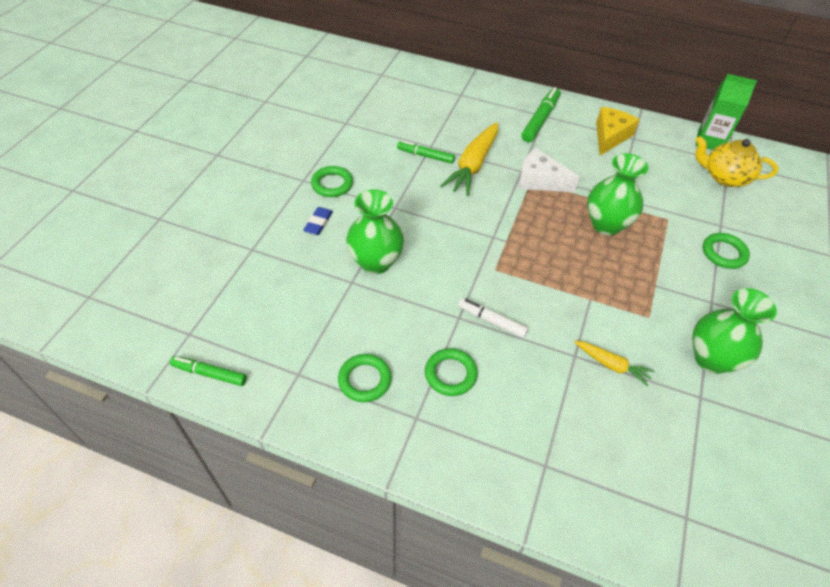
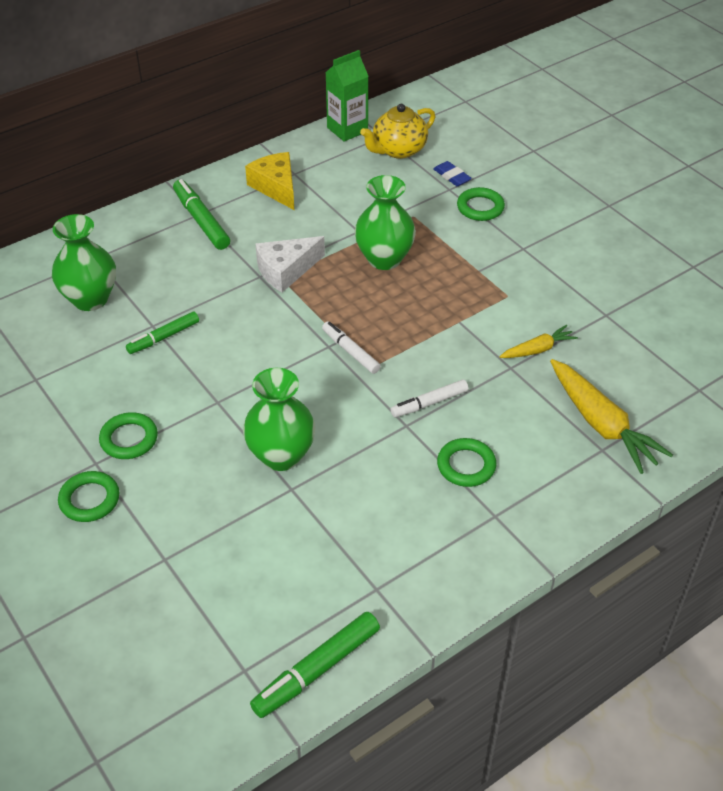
camera: 55 degrees left, 5 degrees down
green marker [170,356,247,386] -> green marker [250,612,380,718], size x1.50
blue eraser [303,207,333,235] -> blue eraser moved to [433,161,472,186]
green ring [338,354,392,402] -> green ring moved to [58,471,120,522]
yellow carrot [440,122,498,196] -> yellow carrot moved to [550,359,673,474]
green vase [692,288,777,374] -> green vase moved to [52,214,116,311]
none -> white marker [322,321,381,374]

